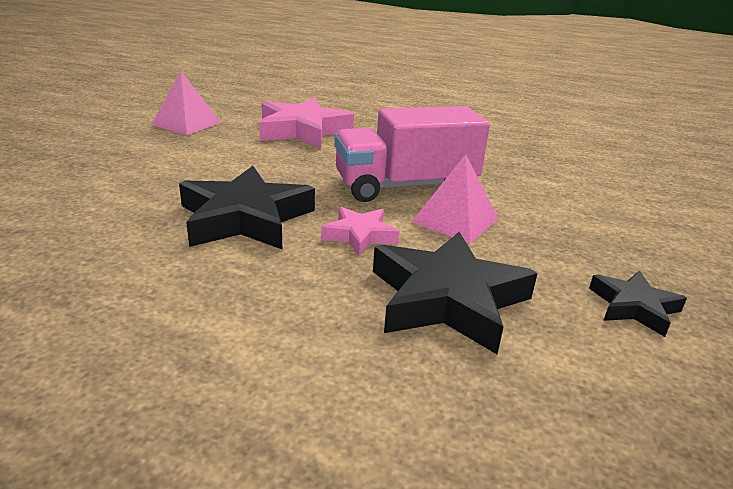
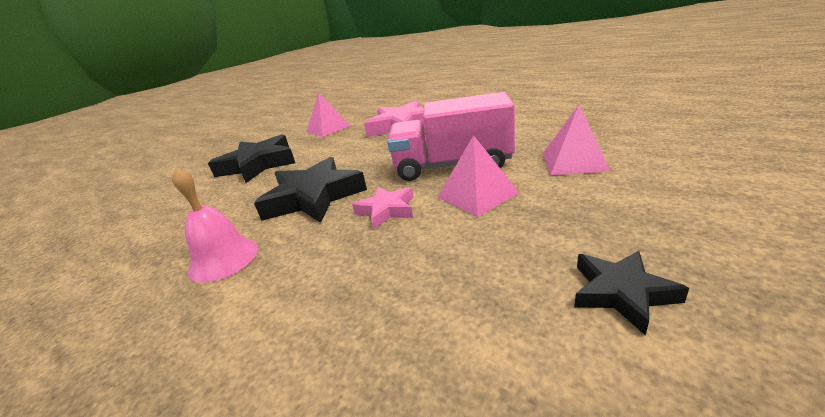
camera: 25 degrees right, 0 degrees up
black star [373,232,538,354] -> black star moved to [208,134,295,183]
none -> pink bell [172,167,258,283]
none -> pink pyramid [543,104,611,175]

